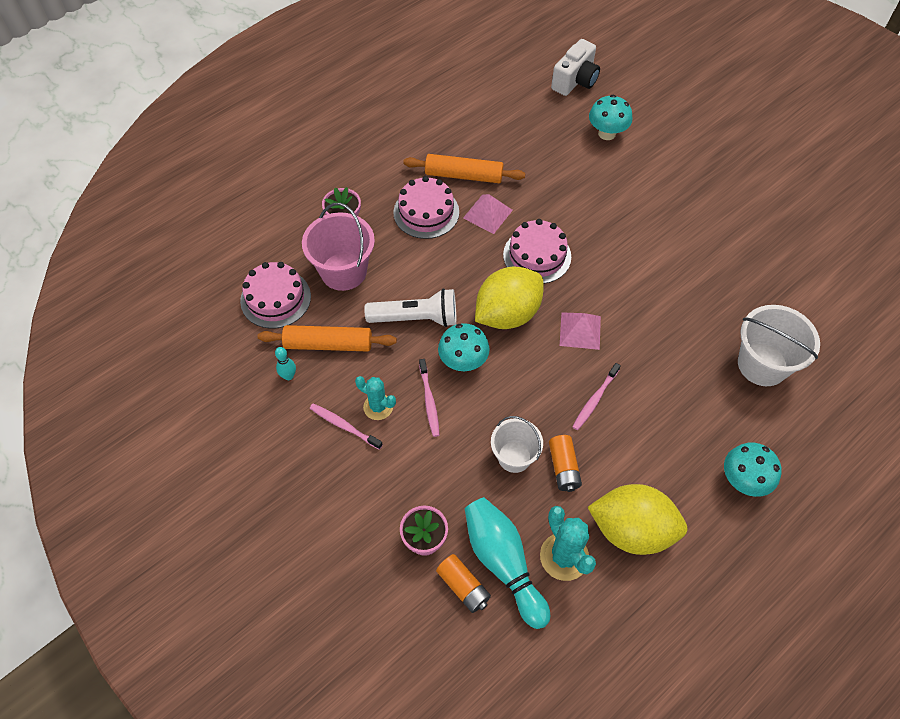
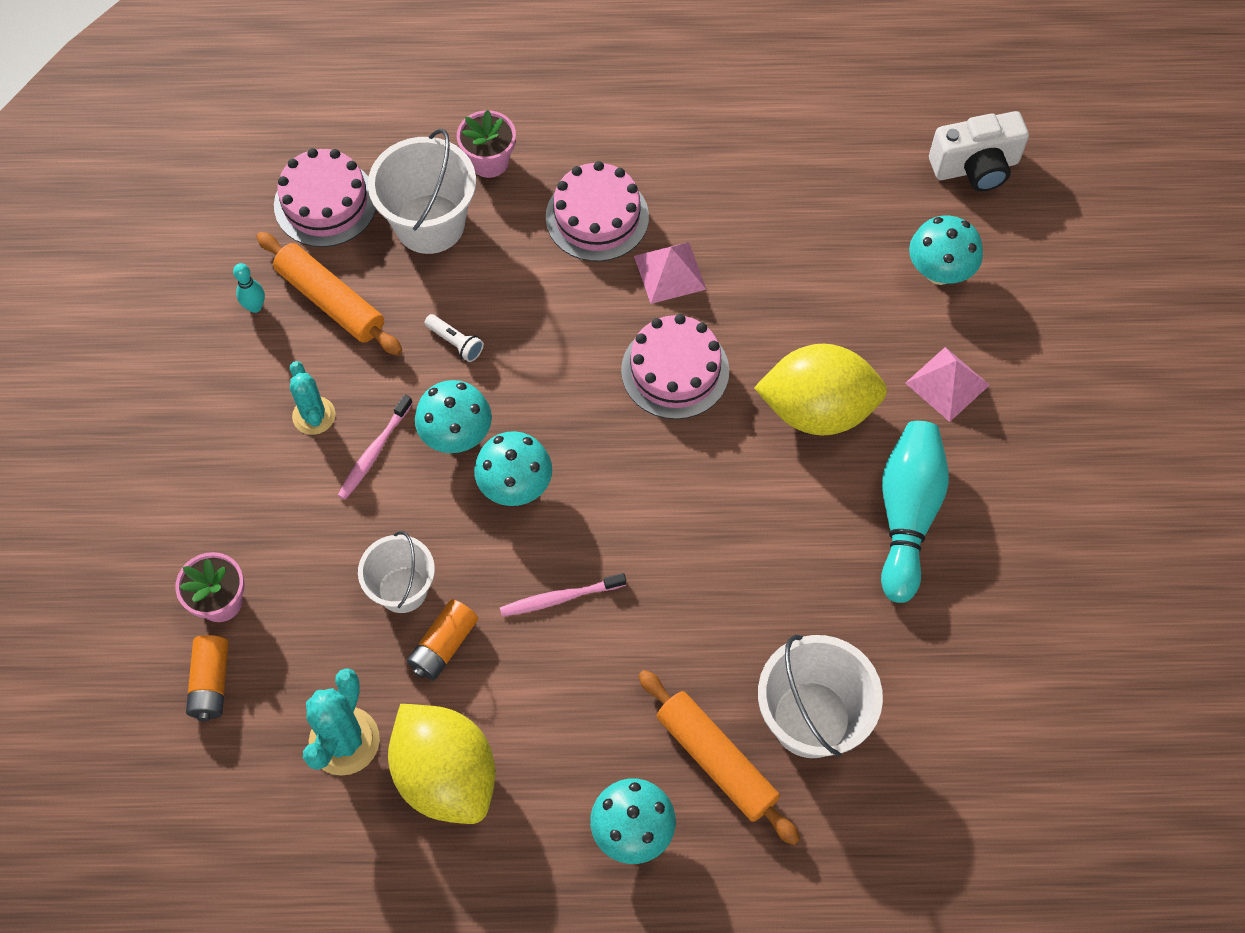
camera: 40 degrees right, 5 degrees up
pink bucket [302,203,375,291] -> white bucket [368,129,476,254]
pink toothbrush [310,403,383,450] -> none
white flashlight [364,288,456,327] -> white flashlight [425,314,484,362], size x0.47
orange rolling pin [403,154,525,183] -> orange rolling pin moved to [638,670,800,845]
turquoise bowling pin [465,497,550,629] -> turquoise bowling pin moved to [881,421,949,603]
yellow lemon [475,266,544,329] -> yellow lemon moved to [754,344,887,435]
pink pyramid [560,312,601,350] -> pink pyramid moved to [905,347,990,422]
none -> turquoise mushroom [474,431,552,506]

